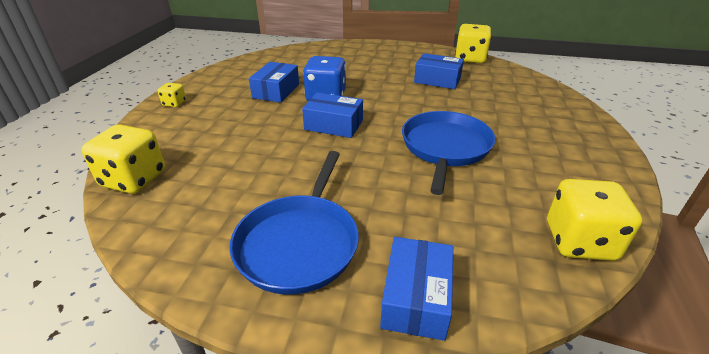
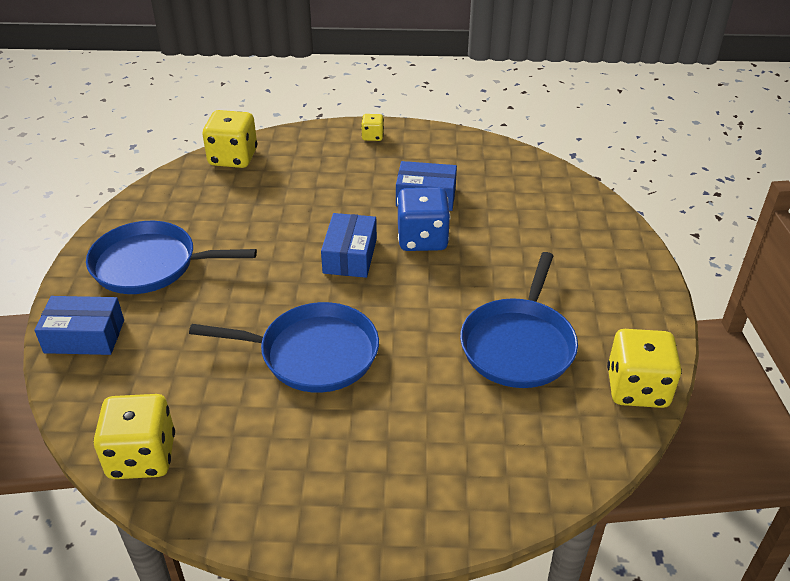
camera: 80 degrees right, 5 degrees up
blue box [414,53,464,89] -> blue pan [460,252,578,388]

